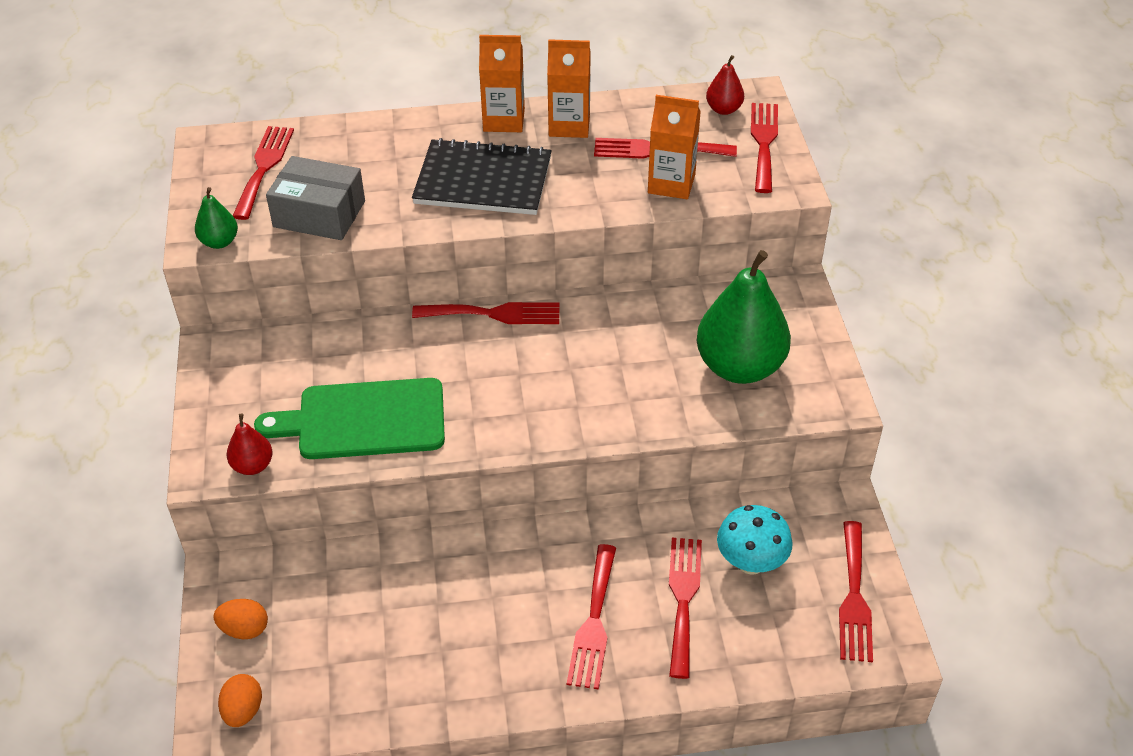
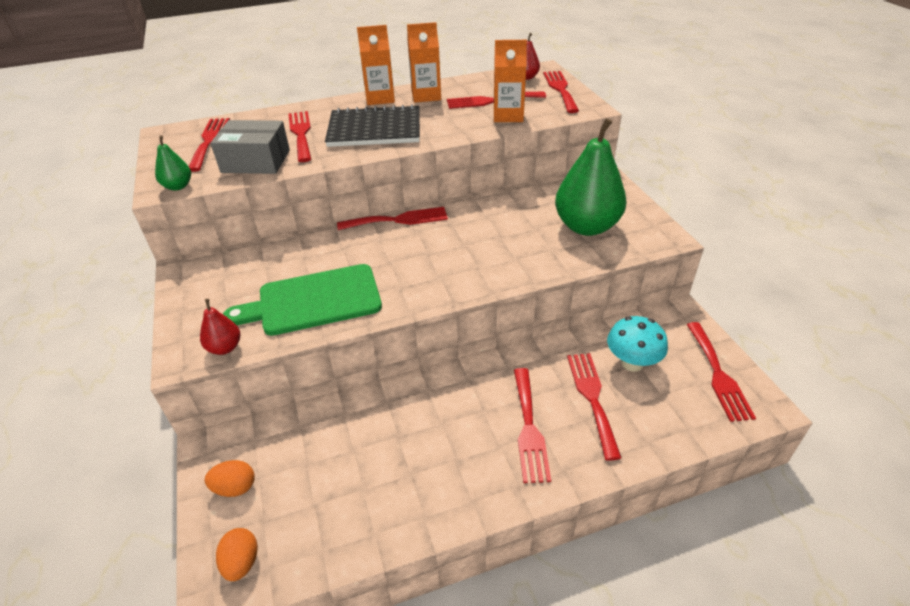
camera: 10 degrees left, 5 degrees down
none -> red fork [289,111,311,162]

